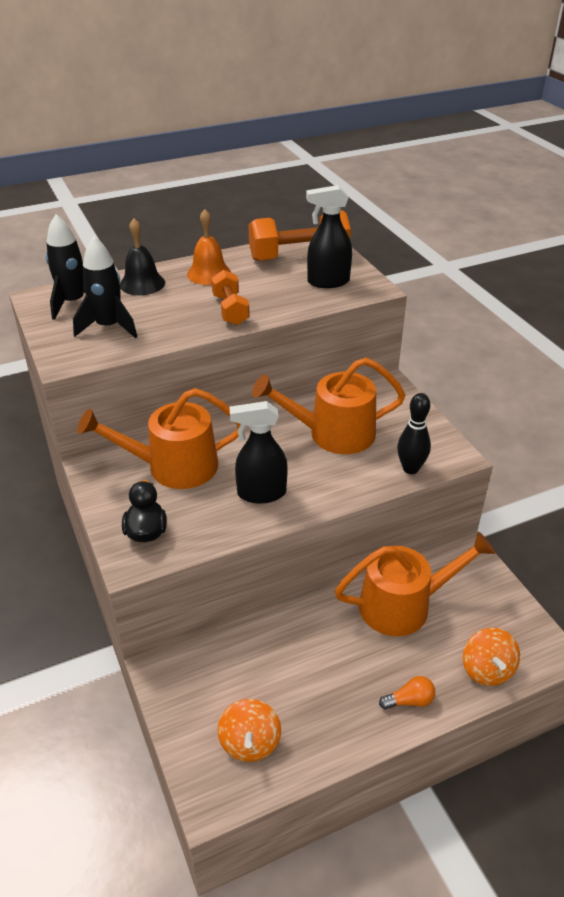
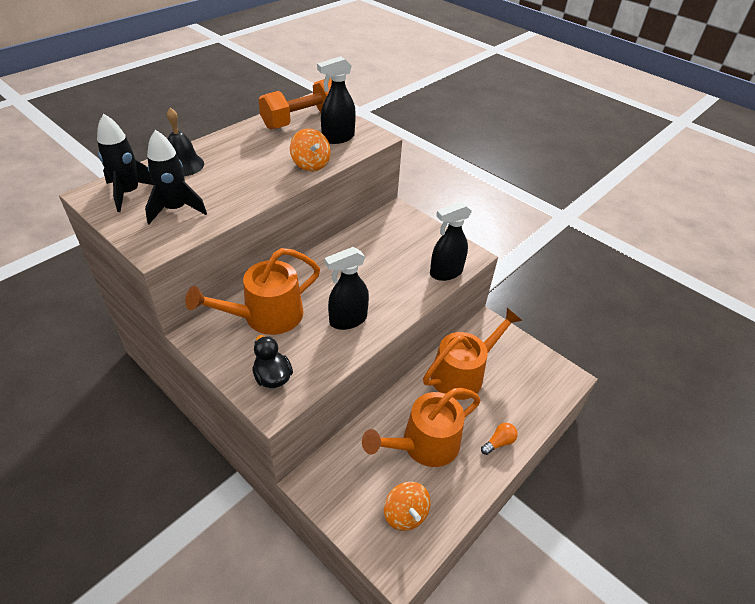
camera: 25 degrees left, 5 degrees up
orange bell [187,209,231,285] -> none
orange dumbbell [211,270,250,325] -> none
orange watering can [252,358,406,454] -> orange watering can moved to [362,388,481,467]
black bowling pin [397,393,431,474] -> black spray bottle [430,201,472,281]
orange spinning top [463,628,520,686] -> orange spinning top moved to [290,128,331,172]

